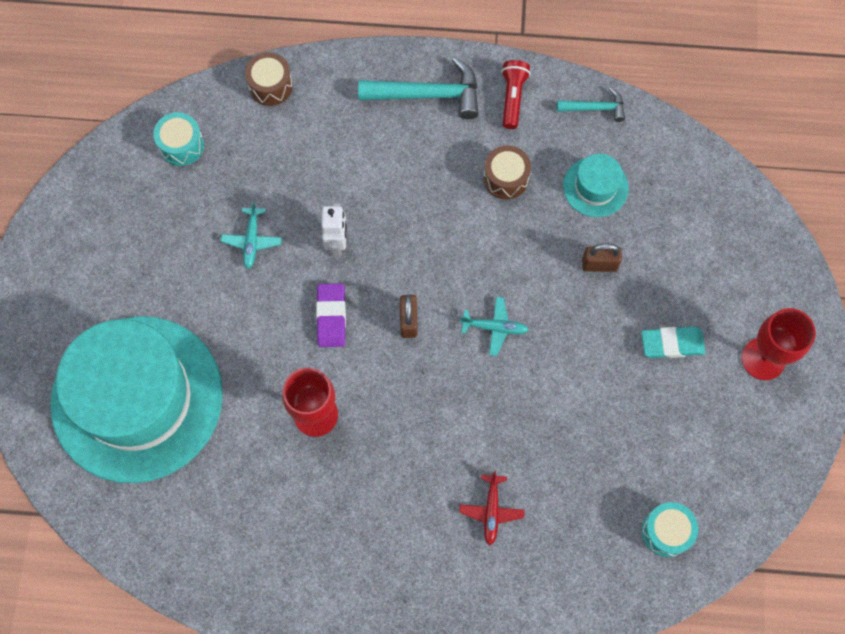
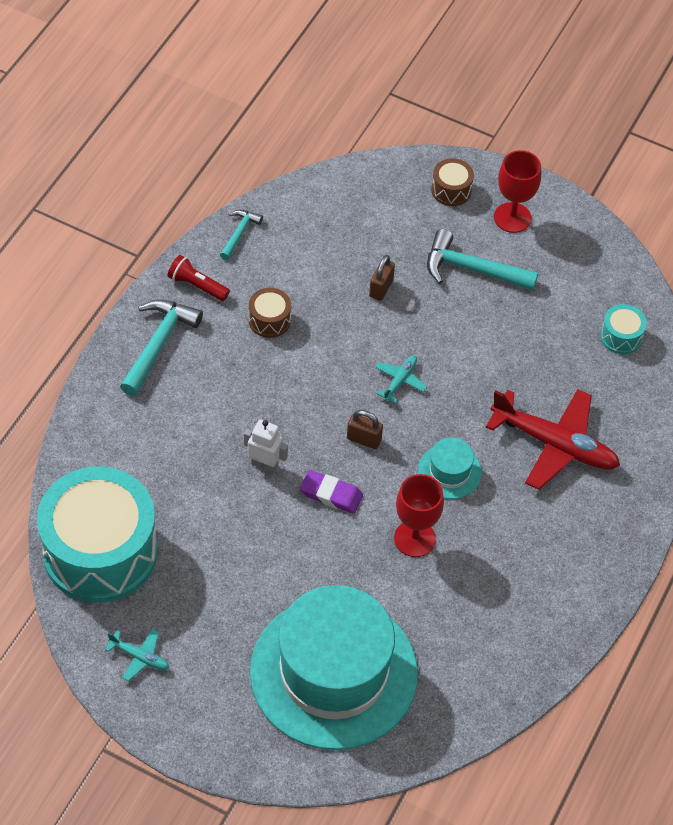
camera: 70 degrees left, 15 degrees down
turquoise drum [153,112,204,166] -> turquoise drum [37,466,157,603], size x2.49
turquoise plane [221,201,282,269] -> turquoise plane moved to [105,629,169,682]
brown drum [245,52,293,106] -> brown drum moved to [431,158,474,206]
red plane [459,470,525,545] -> red plane [486,389,620,490], size x2.21
turquoise hat [563,154,629,217] -> turquoise hat moved to [418,438,482,499]
turquoise eraser [641,327,705,358] -> turquoise hammer [427,229,539,290]

